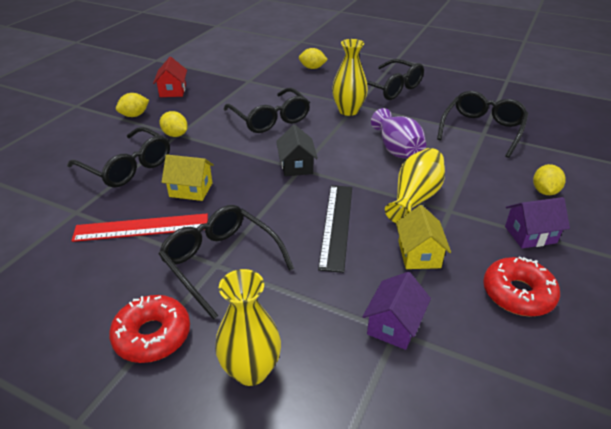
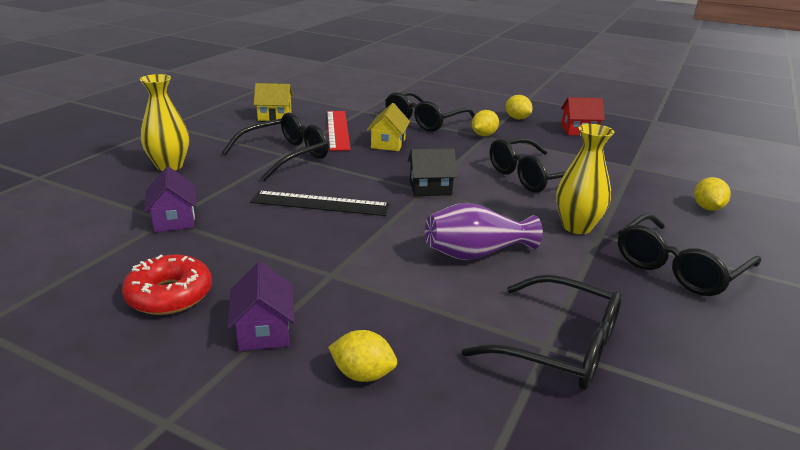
camera: 90 degrees right, 10 degrees down
red donut [109,295,190,363] -> none
purple house [362,272,431,350] -> purple house turned 45 degrees clockwise [144,167,196,232]
yellow vase [385,148,445,223] -> none
yellow house [396,205,451,269] -> yellow house moved to [254,83,293,121]

